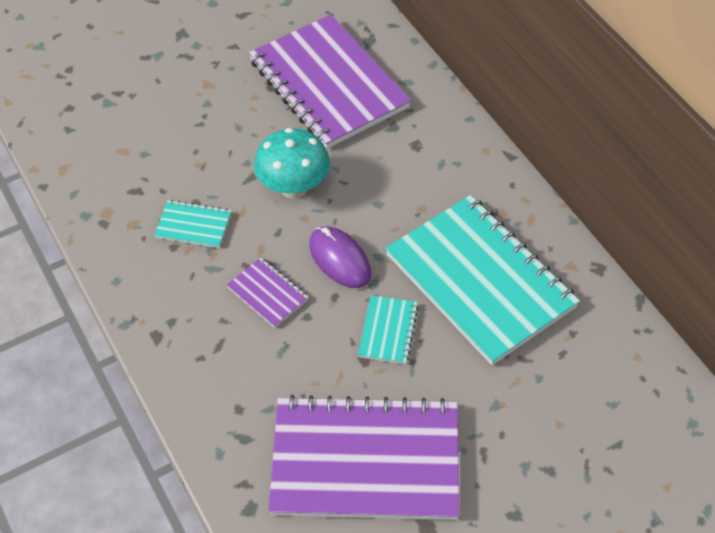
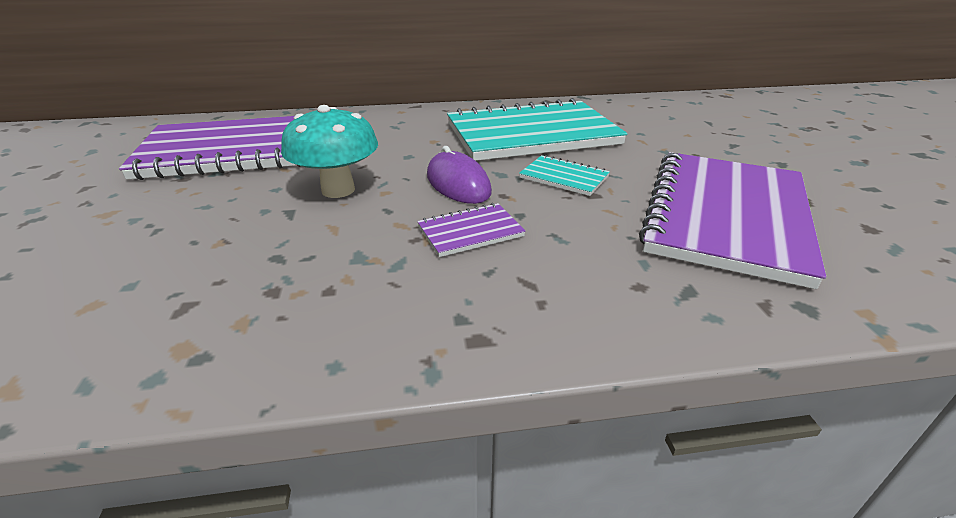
camera: 70 degrees left, 20 degrees down
turquoise notebook [154,200,231,248] -> none
purple mouse [309,226,371,288] -> purple mouse turned 75 degrees clockwise [427,146,492,204]

